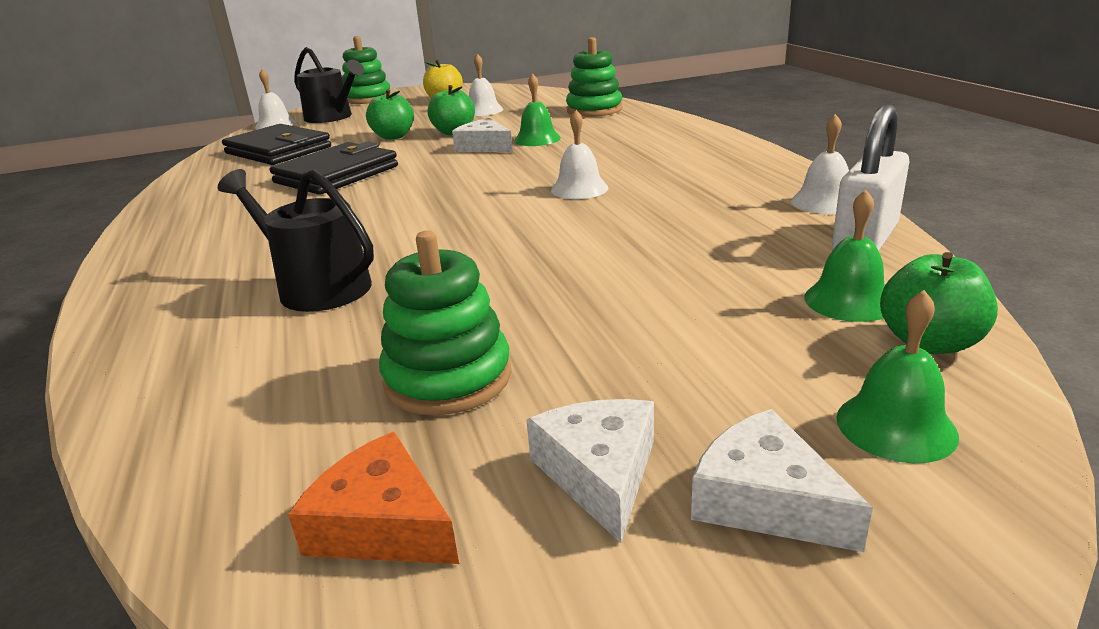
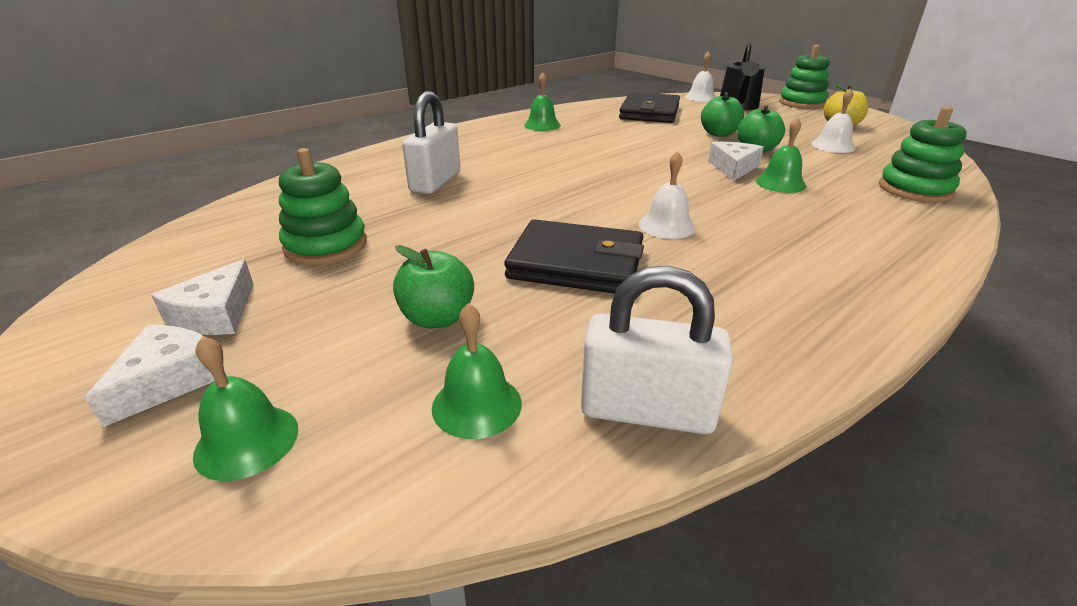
camera: 65 degrees right, 5 degrees up
black watering can [218,169,374,312] -> white padlock [402,91,460,194]
black wallet [270,141,398,195] -> black wallet moved to [504,219,644,294]
orange cheese [288,432,459,564] -> none
white cheese [526,399,654,543] -> white cheese turned 135 degrees clockwise [151,259,254,335]
white bell [791,114,849,214] -> none
green apple [880,252,998,354] -> green apple moved to [393,245,474,328]
none -> green bell [524,72,561,131]

